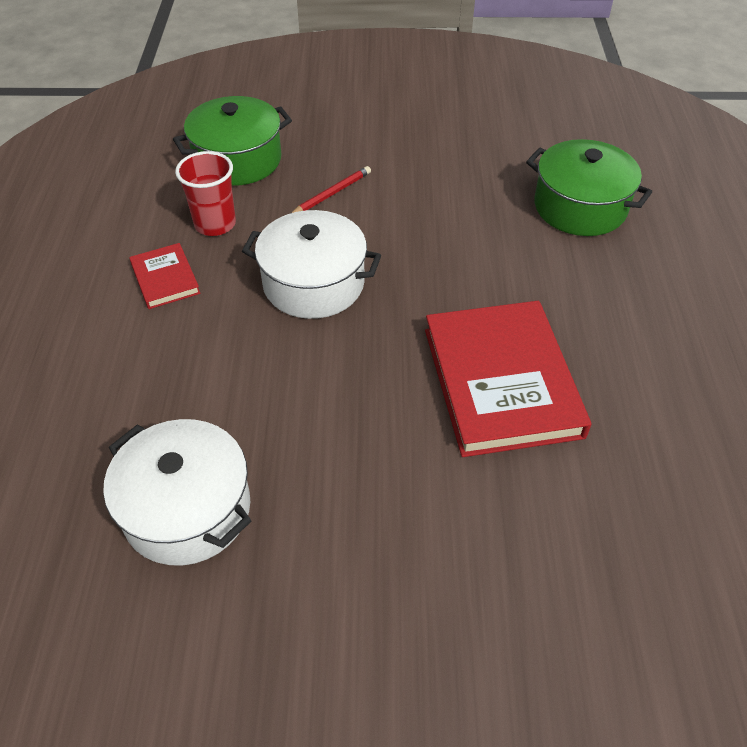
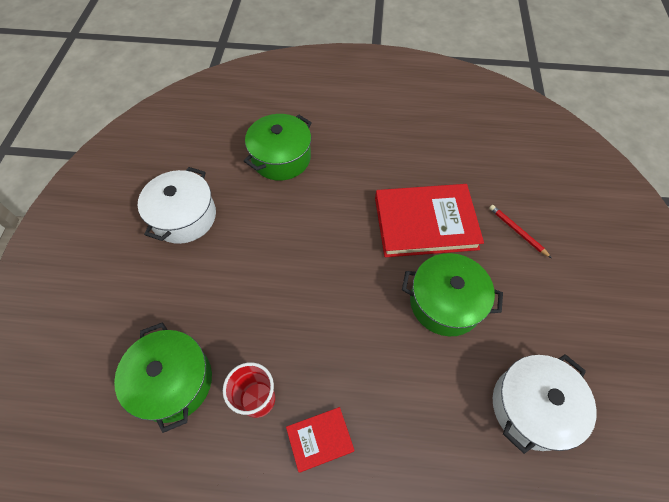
camera: 85 degrees left, 10 degrees up
white pot [242,210,381,319] -> white pot moved to [138,167,216,244]
red pencil [291,166,371,213] -> red pencil moved to [489,205,551,258]
none -> green pot [402,253,503,336]

